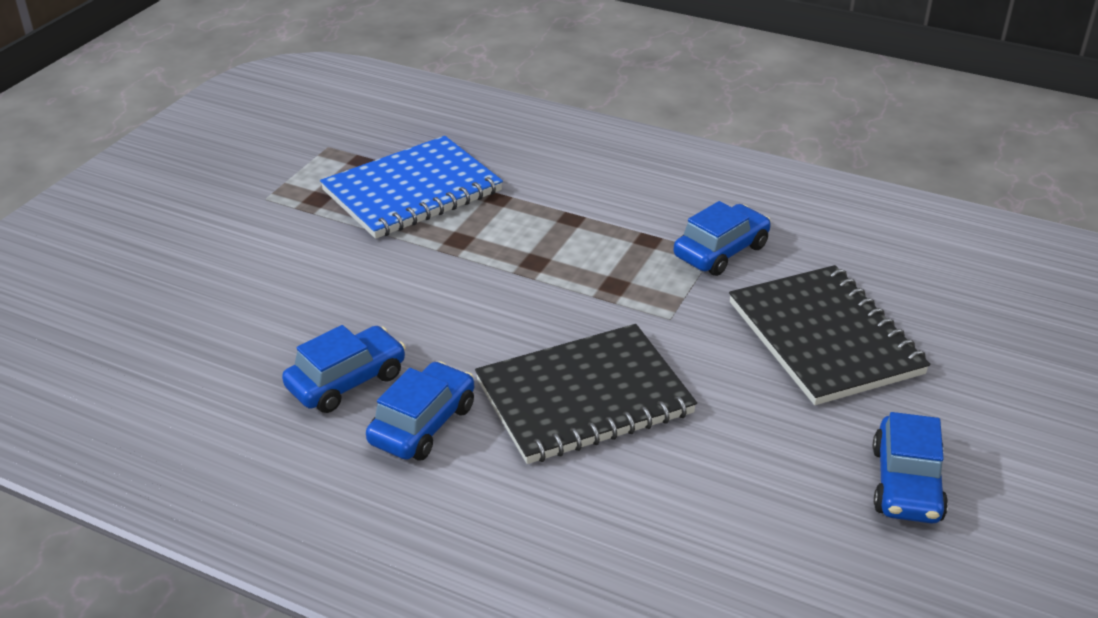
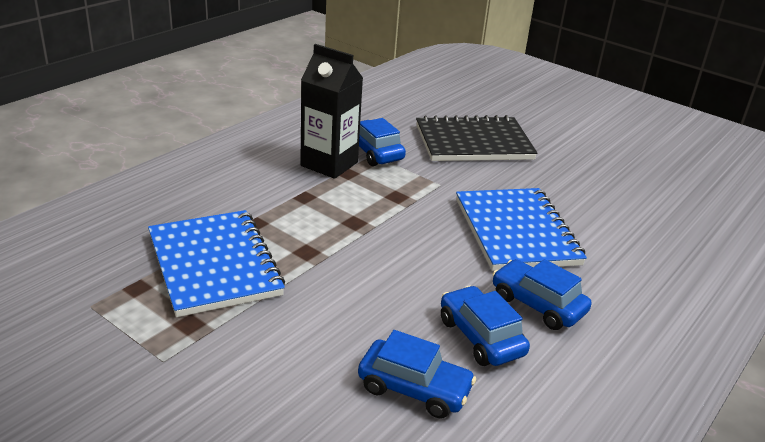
camera: 80 degrees left, 5 degrees down
black notebook [475,324,697,464] -> blue notebook [456,188,587,271]
blue car [873,412,948,523] -> blue car moved to [358,330,476,419]
none -> black carton [300,44,363,179]

